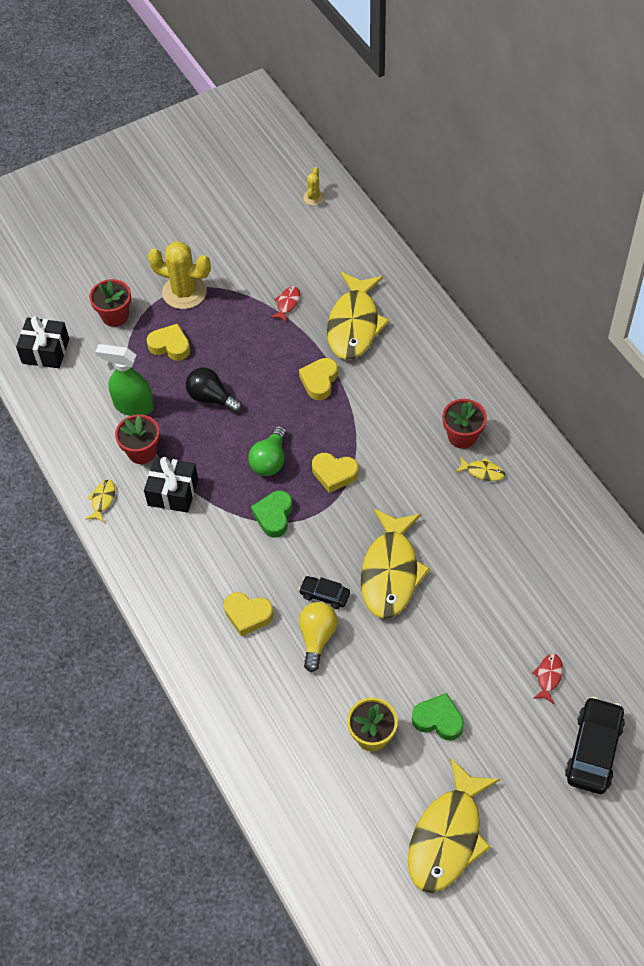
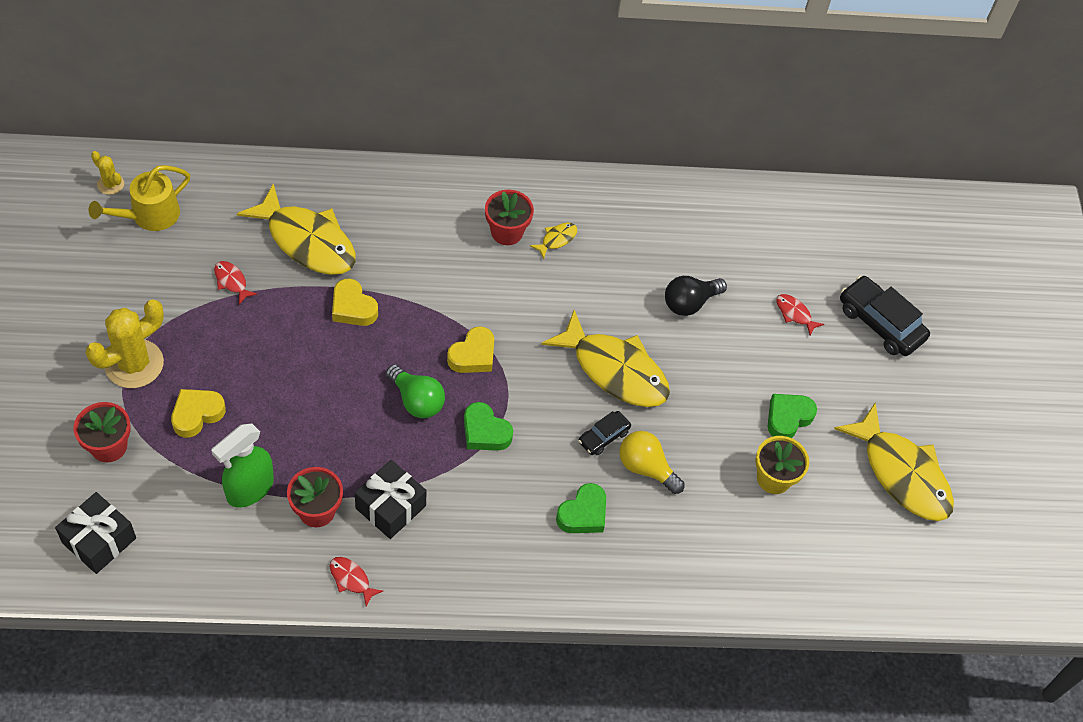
camera: 70 degrees left, 0 degrees up
yellow fish [86,480,115,522] -> red fish [330,557,383,607]
black light bulb [186,367,242,413] -> black light bulb moved to [665,276,727,316]
yellow heart [224,592,274,636] -> green heart [556,483,606,533]
none -> yellow watering can [89,165,190,231]

